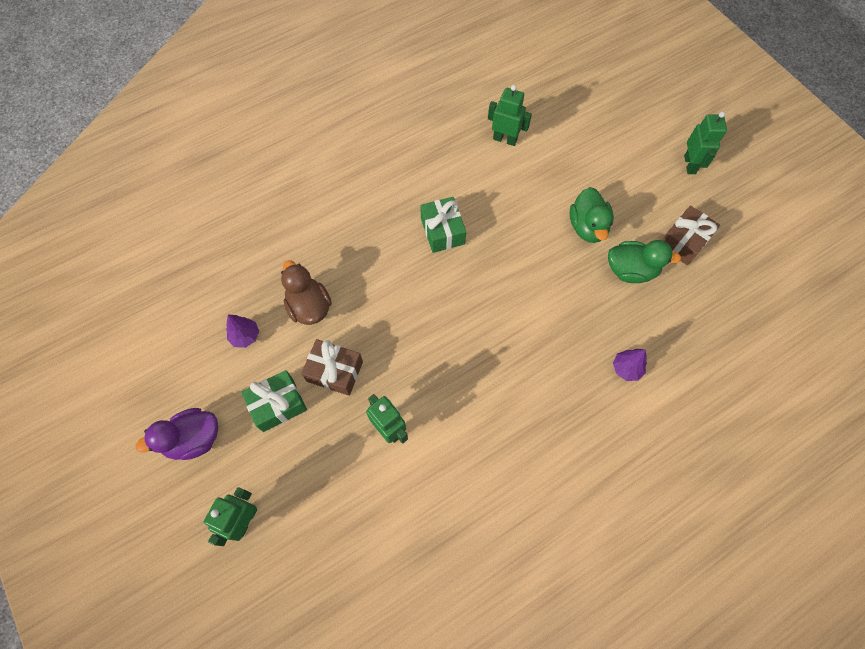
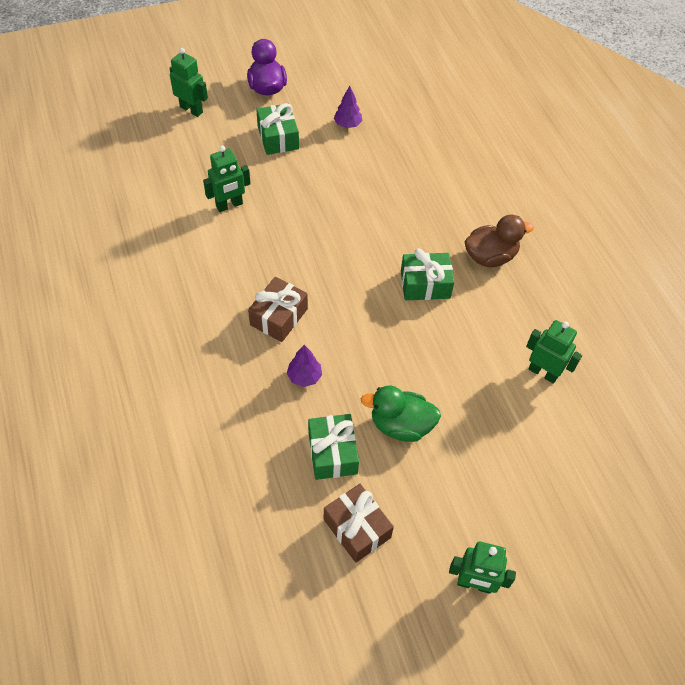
camera: 100 degrees right, 10 degrees down
brown duck [281,260,332,325] -> brown duck moved to [465,215,534,267]
brown gift [301,339,363,396] -> brown gift moved to [248,277,308,342]
green robot [488,85,532,146] -> green robot turned 90 degrees counterclockwise [526,320,582,384]
green duck [608,240,681,283] -> green gift [308,414,359,480]
purple tree [613,349,647,381] -> purple tree moved to [287,345,322,387]

